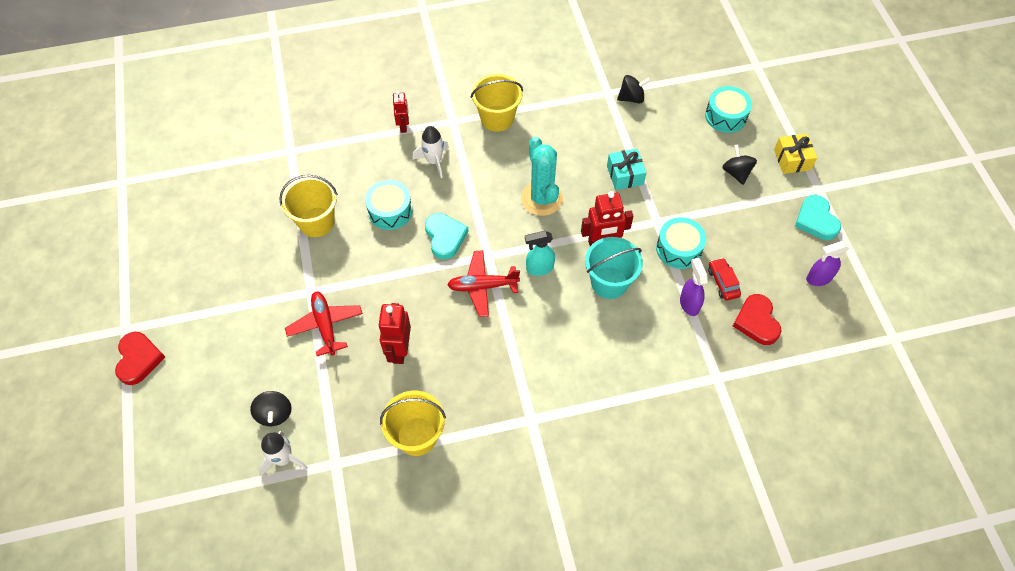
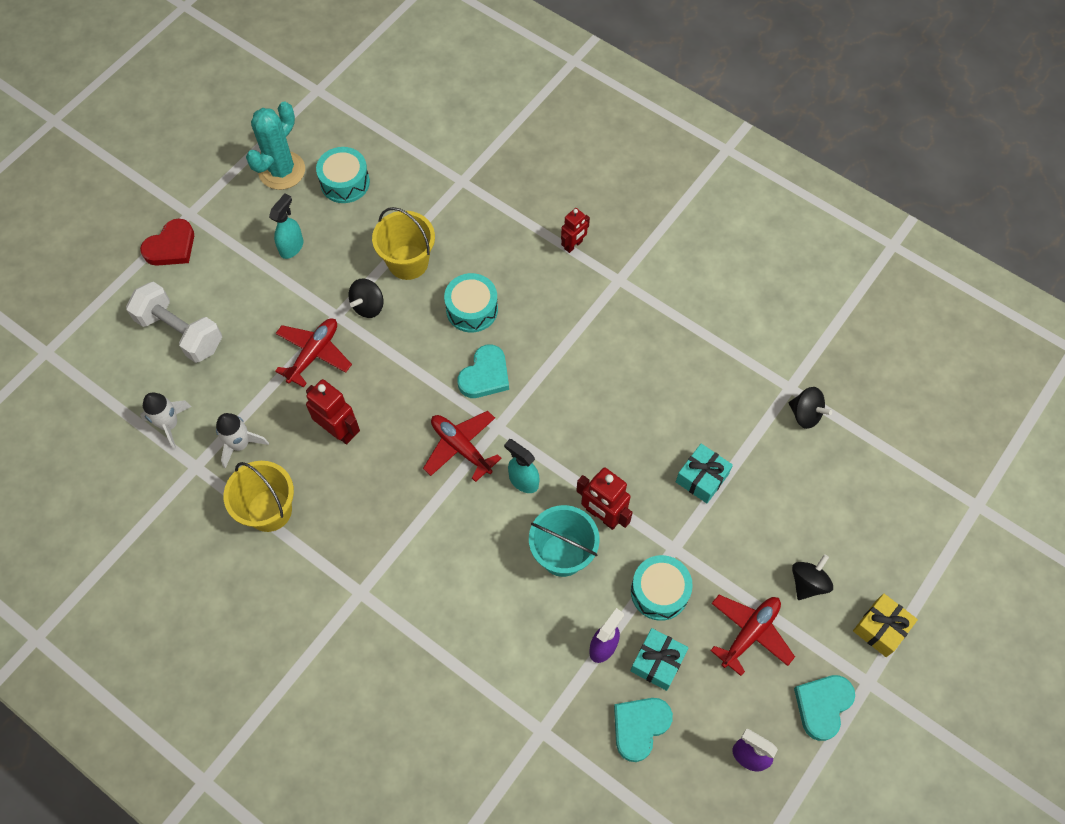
camera: 50 degrees right, 5 degrees up
black spinning top [250,391,292,426] -> black spinning top moved to [349,279,383,318]
red robot [378,303,411,364] -> red robot turned 75 degrees clockwise [306,379,360,445]
white rocket [412,126,449,178] -> white rocket moved to [216,413,269,468]
yellow bucket [471,74,523,132] -> none
turquoise cactus [521,137,563,216] -> turquoise cactus moved to [246,102,305,190]
turquoise drum [705,86,752,133] -> turquoise drum moved to [316,147,370,203]
red car [708,258,741,301] -> turquoise gift [630,628,688,691]
red heart [733,294,781,345] -> turquoise heart [614,698,673,762]
none -> white dumbbell [126,282,222,363]
none -> turquoise spray bottle [269,194,303,259]
none -> red plane [710,595,795,676]

